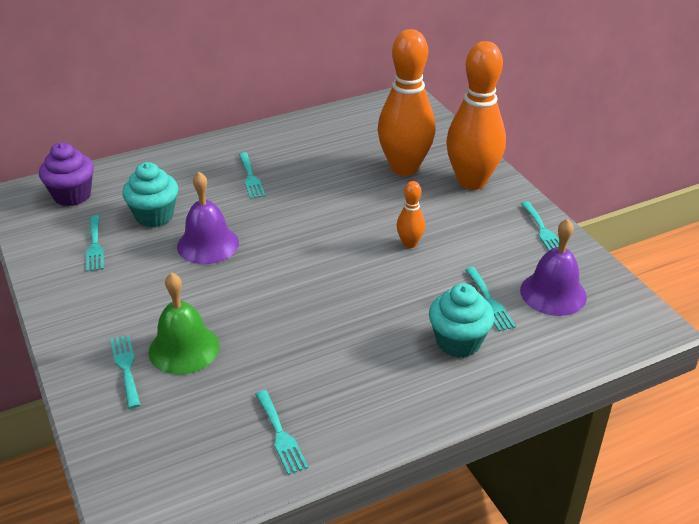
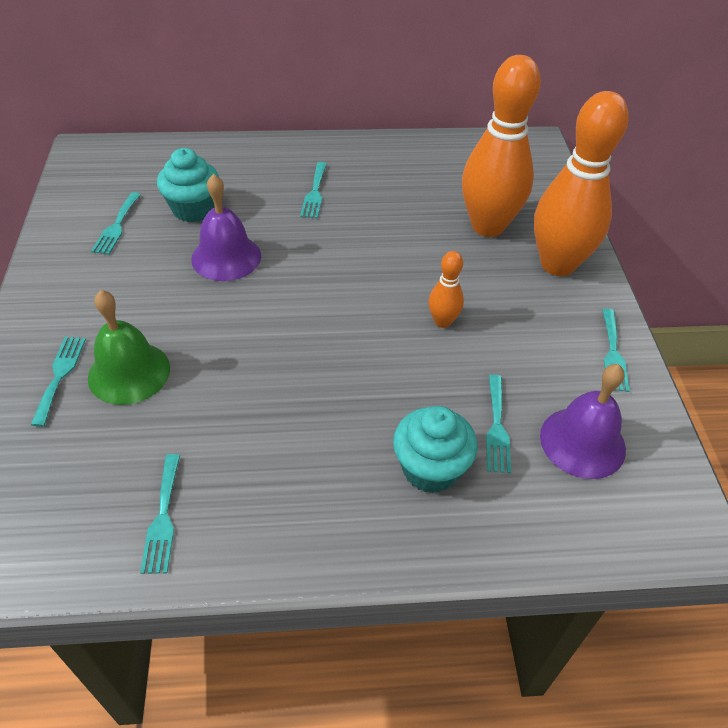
camera: 20 degrees right, 10 degrees up
purple cupcake [39,143,94,206] -> none

